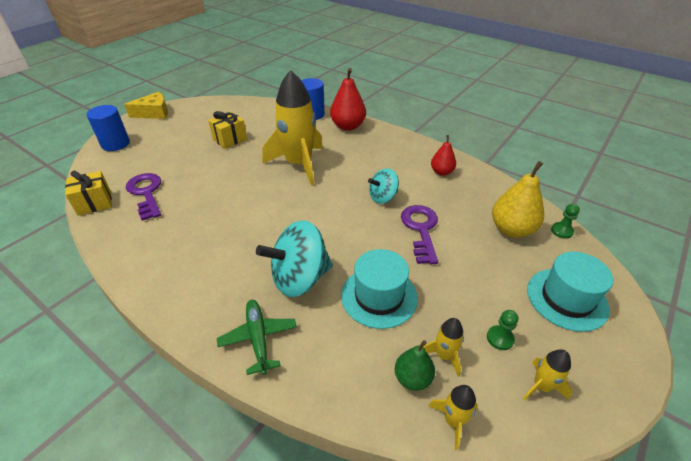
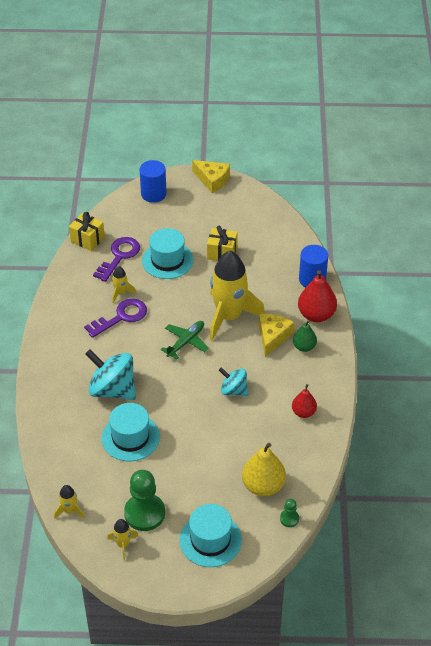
camera: 55 degrees right, 5 degrees up
green plane [217,300,297,375] -> green plane moved to [161,321,209,360]
green pear [395,340,435,391] -> green pear moved to [293,320,317,352]
purple key [401,205,438,264] -> purple key moved to [84,299,147,338]
yellow rocket [423,318,464,377] -> yellow rocket moved to [112,266,136,303]
green pawn [487,310,518,350] -> green pawn [124,470,165,531], size x2.12
none -> turquoise hat [142,228,193,279]
none -> yellow cheese [259,314,294,357]

